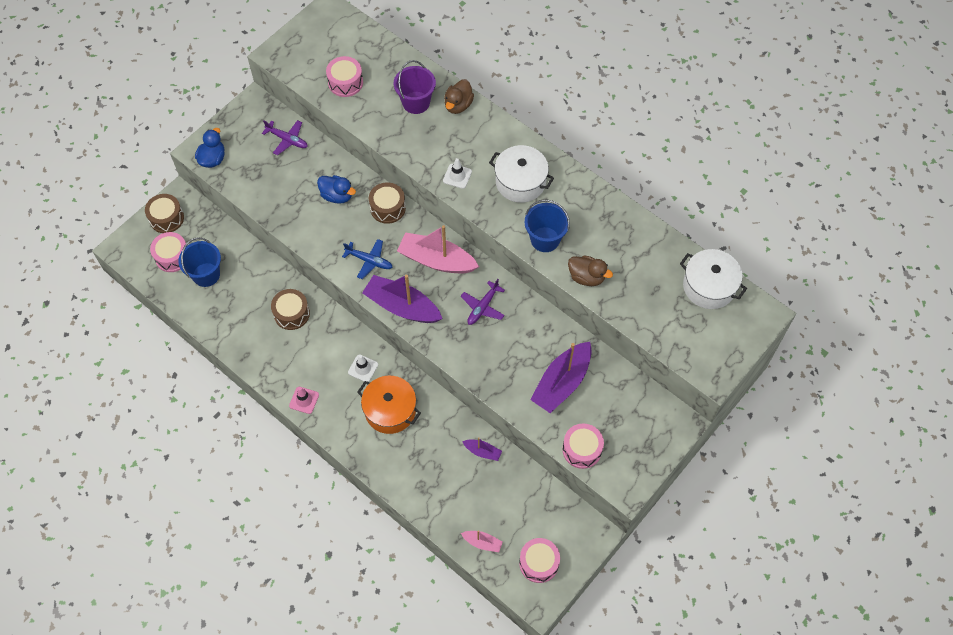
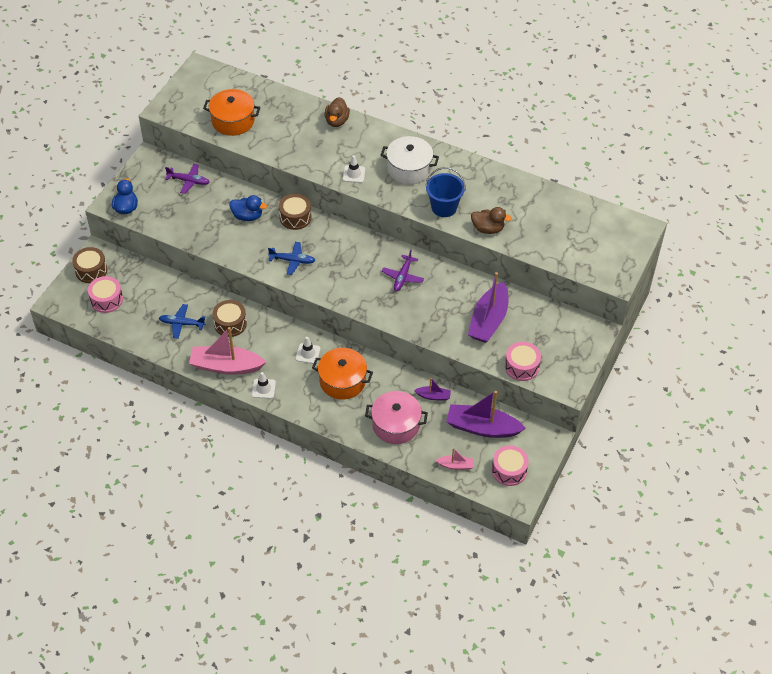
camera: 15 degrees left, 10 degrees down
blue bucket [178,237,221,287] -> none
pink traffic cone [289,387,319,414] -> white traffic cone [252,372,276,399]
pink drum [326,56,363,97] -> orange pot [203,89,260,136]
purple boat [362,275,442,323] -> purple boat moved to [446,391,526,438]
purple bucket [394,60,436,114] -> none
pink boat [397,225,479,273] -> pink boat moved to [189,327,266,375]
white pot [680,249,747,309] -> none
none -> blue plane [159,304,206,339]
none -> pink pot [365,391,428,444]

